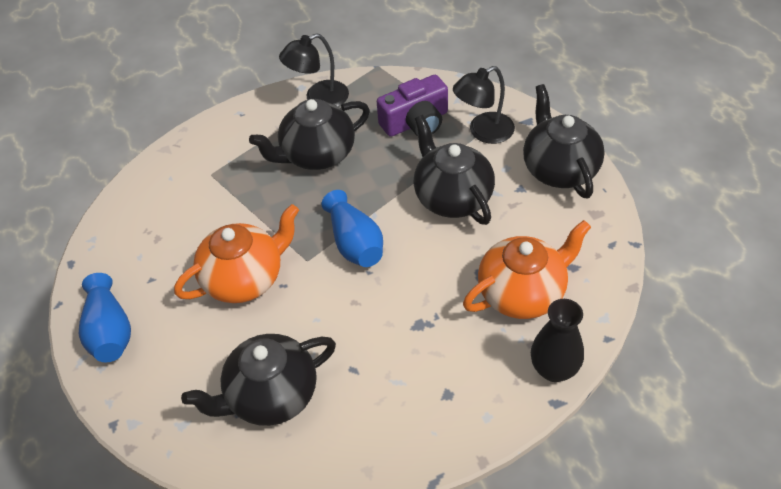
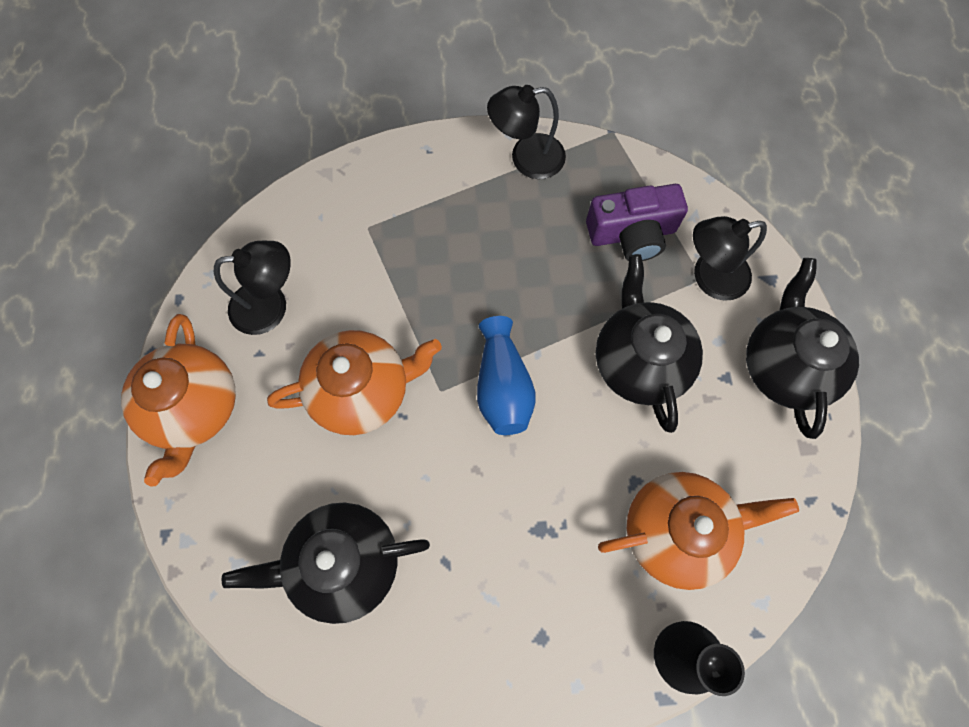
camera: 15 degrees right, 20 degrees up
blue vase [79,273,131,362] -> orange teapot [121,314,236,486]
black teapot [249,99,370,170] -> none
none -> black lamp [214,241,291,335]

